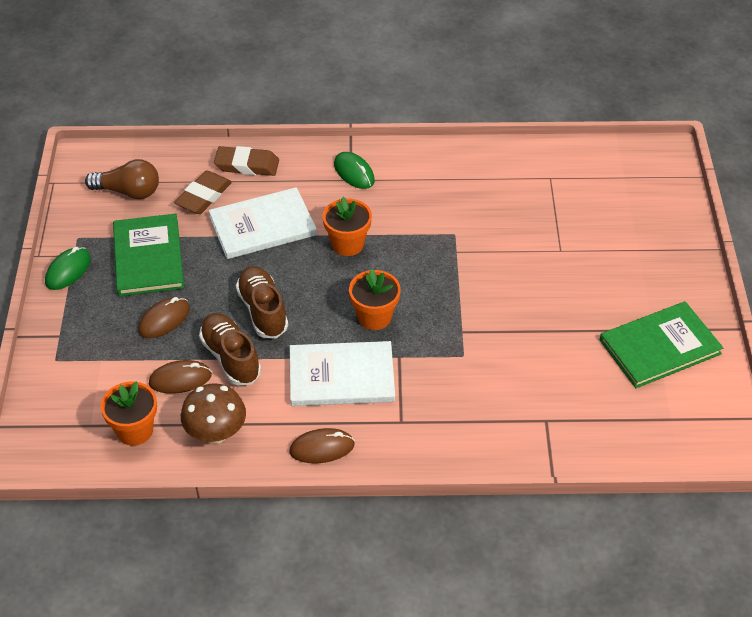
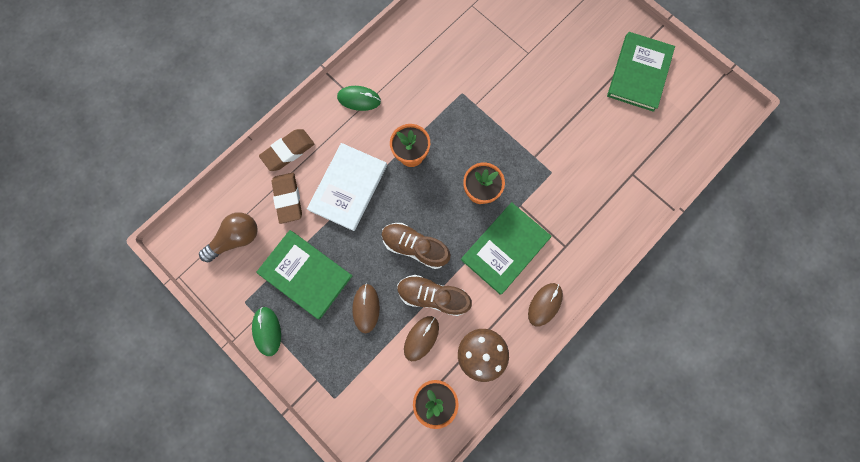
camera: 45 degrees left, 30 degrees up
white book [290,341,395,406] -> green book [461,202,551,295]

